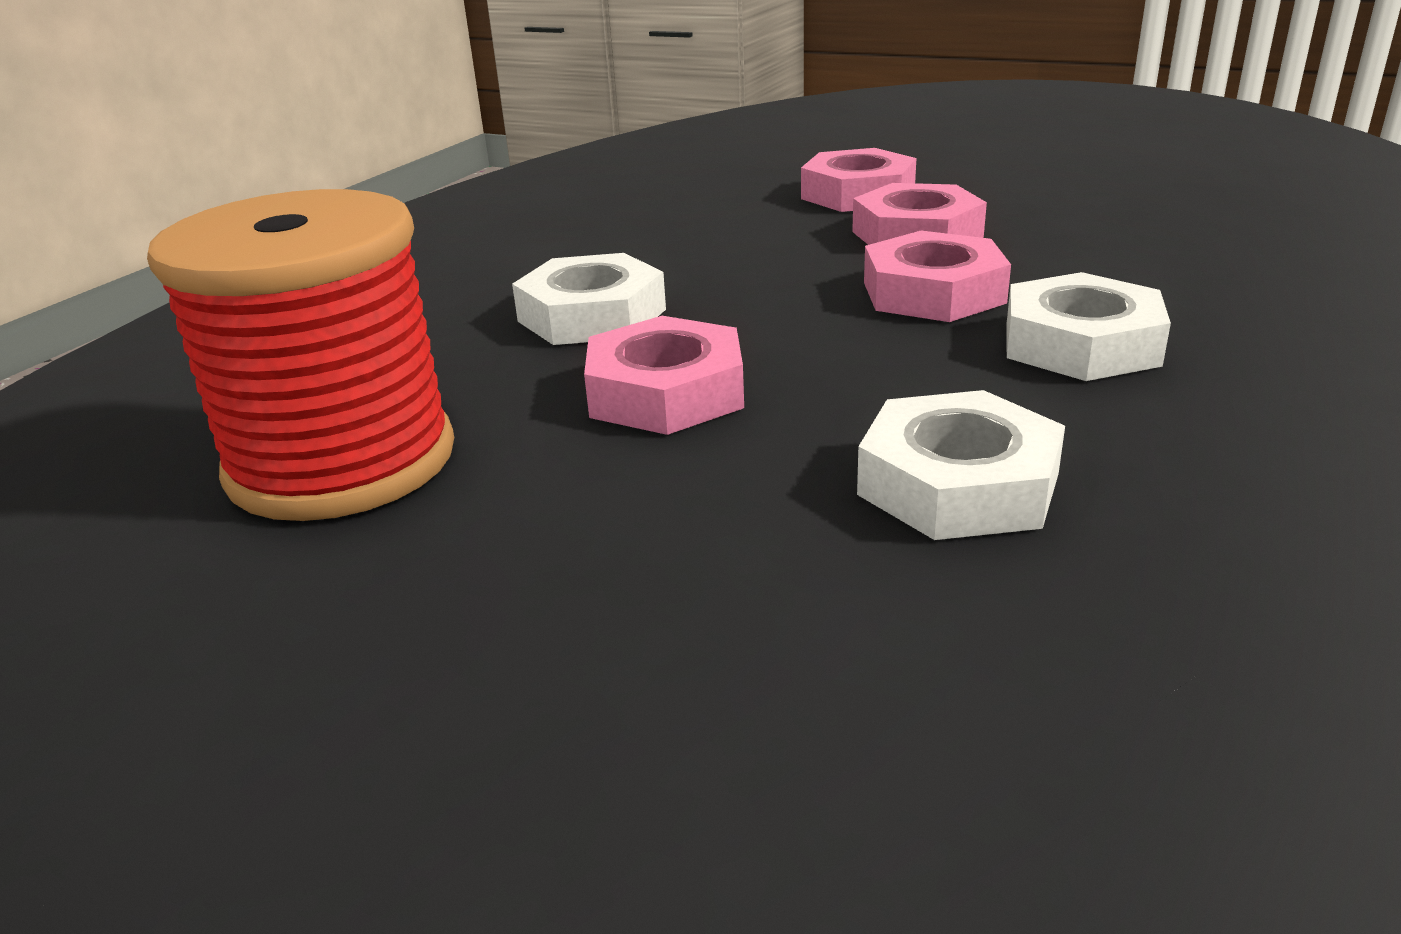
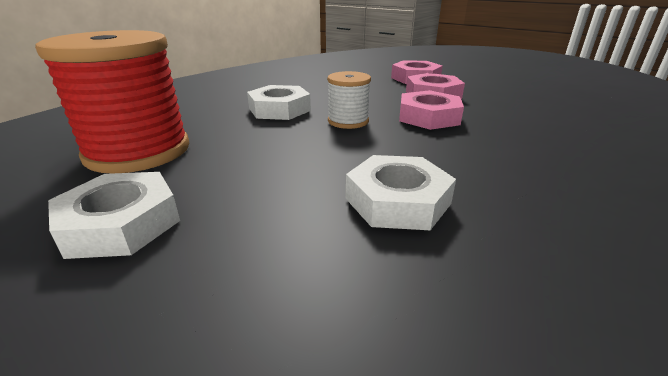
camera: 10 degrees right, 0 degrees up
pink nut [584,316,744,435] -> none
white nut [1006,272,1171,381] -> white nut moved to [48,172,180,259]
none -> white spool [327,71,371,129]

